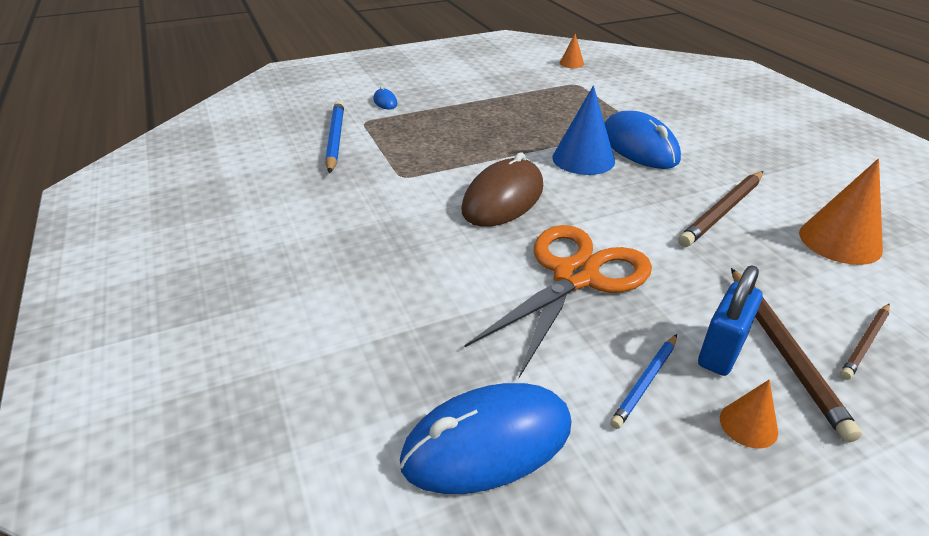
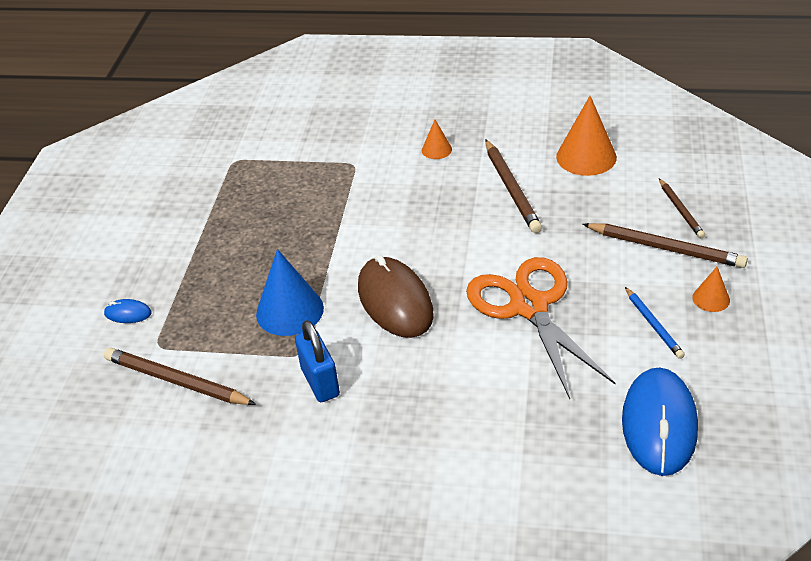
camera: 55 degrees left, 5 degrees up
blue pencil [325,101,344,173] -> brown pencil [104,348,256,405]
blue cone [552,86,615,175] -> blue cone moved to [256,249,324,336]
orange cone [560,34,584,68] -> orange cone moved to [422,120,452,159]
blue mouse [605,111,681,169] -> none
blue padlock [698,265,763,376] -> blue padlock moved to [295,320,340,402]

